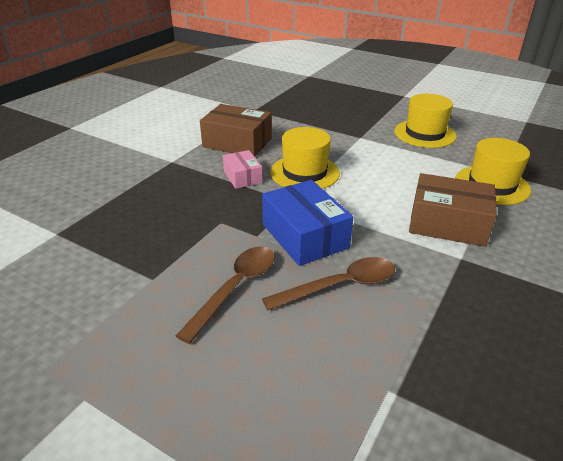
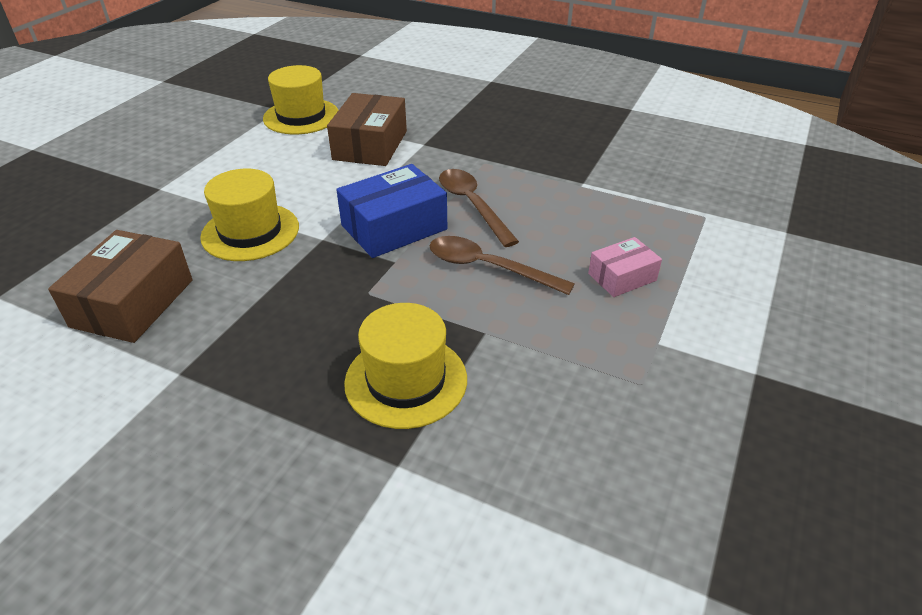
camera: 95 degrees left, 5 degrees up
pink box [223,150,263,189] -> pink box moved to [588,237,662,297]
yellow hat [394,94,457,148] -> yellow hat moved to [344,303,467,429]

